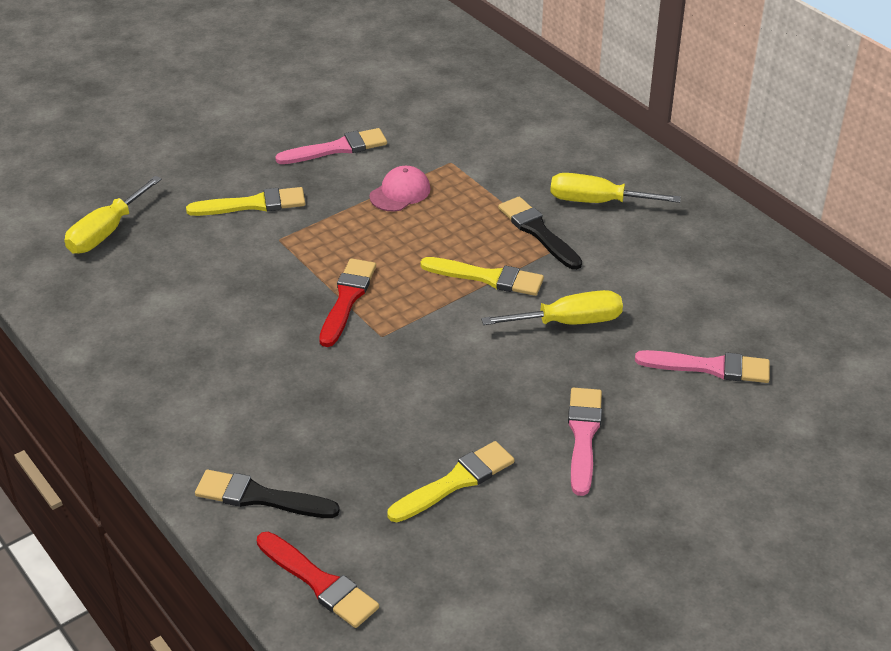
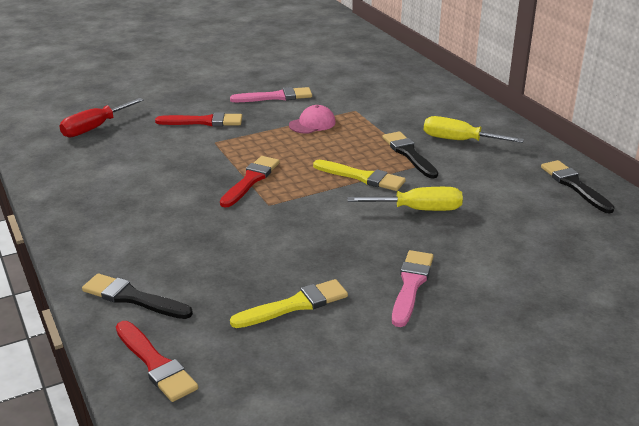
camera: 10 degrees right, 10 degrees down
yellow screwdriver [64,176,162,254] -> red screwdriver [59,98,144,138]
yellow brush [186,187,305,216] -> red brush [155,112,242,126]
pink brush [635,350,770,383] -> none
none -> black brush [541,160,615,214]

